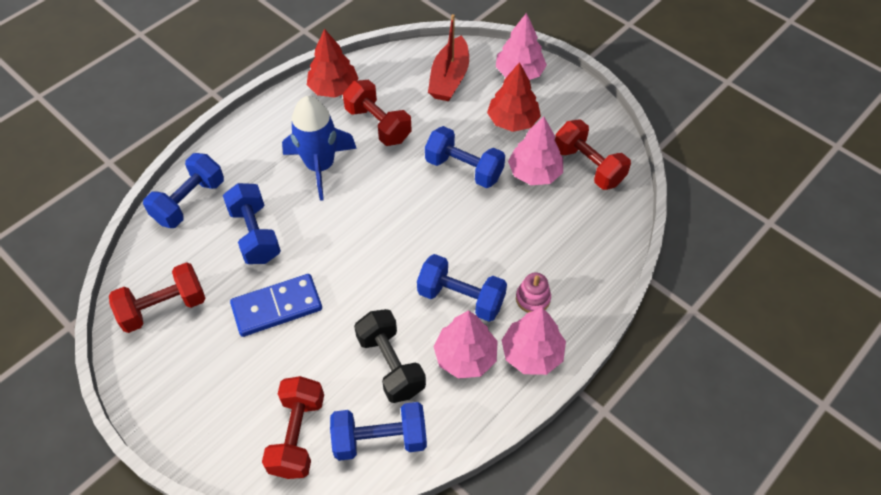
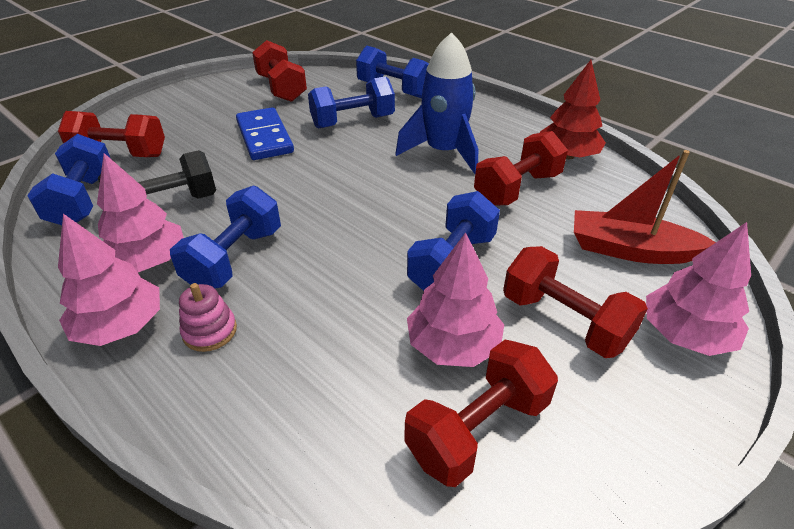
camera: 90 degrees right, 15 degrees down
red tree [487,62,541,132] -> red dumbbell [503,246,648,358]

